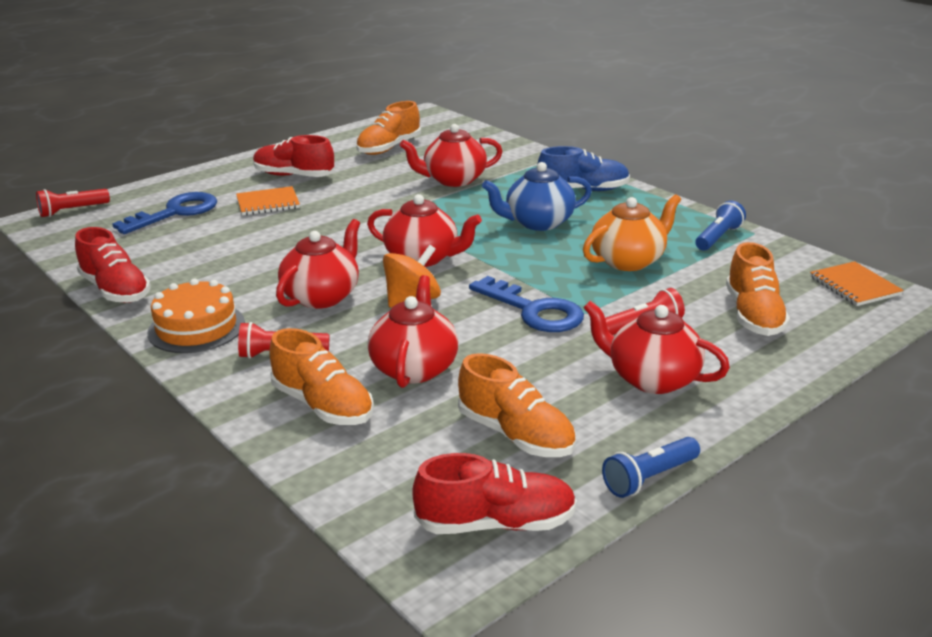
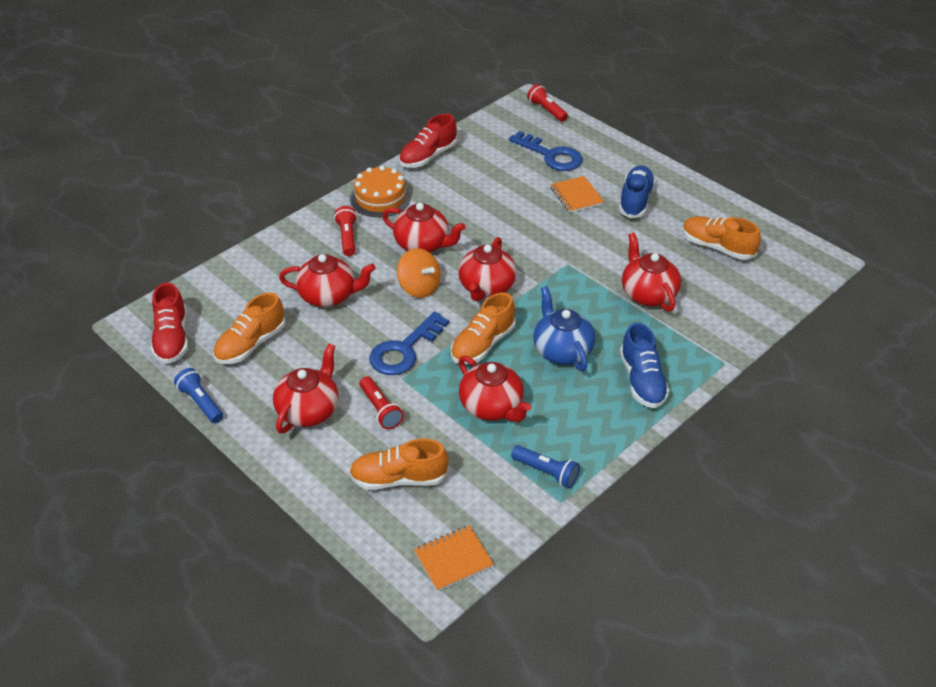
camera: 85 degrees right, 15 degrees up
red shoe [253,135,334,177] -> blue shoe [619,166,656,218]
orange shoe [269,328,374,425] -> orange shoe moved to [451,293,516,364]
orange teapot [583,194,681,271] -> red teapot [459,356,531,422]

